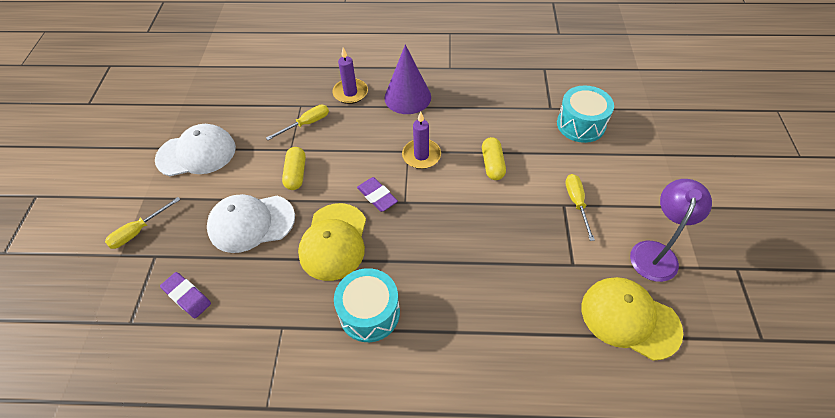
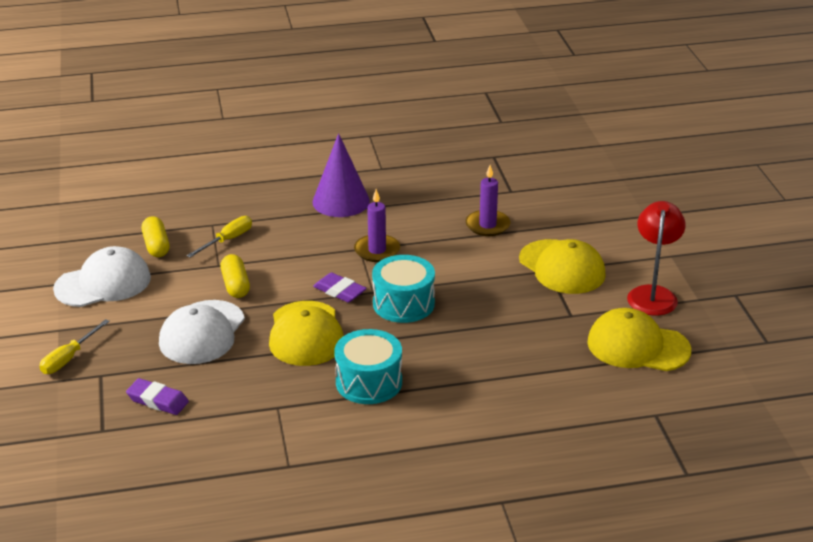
camera: 15 degrees left, 20 degrees down
white cap [207,194,295,253] -> white cap turned 45 degrees counterclockwise [159,300,245,364]
purple candle [332,48,368,104] -> purple candle moved to [466,165,511,236]
yellow capsule [482,137,506,180] -> yellow capsule moved to [142,216,170,257]
turquoise drum [557,85,614,143] -> turquoise drum moved to [372,255,435,323]
yellow screwdriver [565,174,595,241] -> yellow cap [519,239,606,294]
purple lamp [630,179,712,282] -> red lamp [627,201,686,316]

